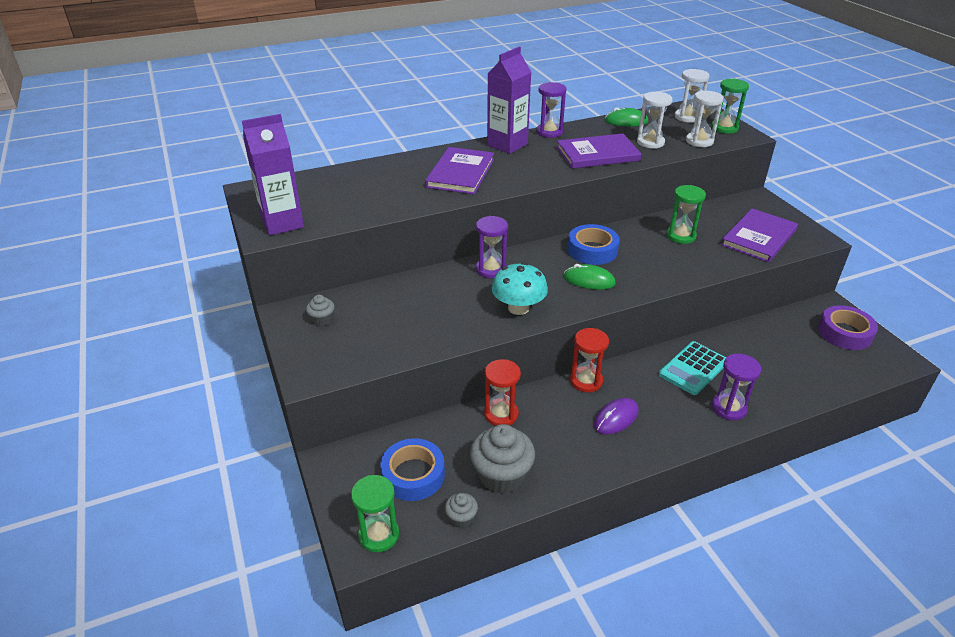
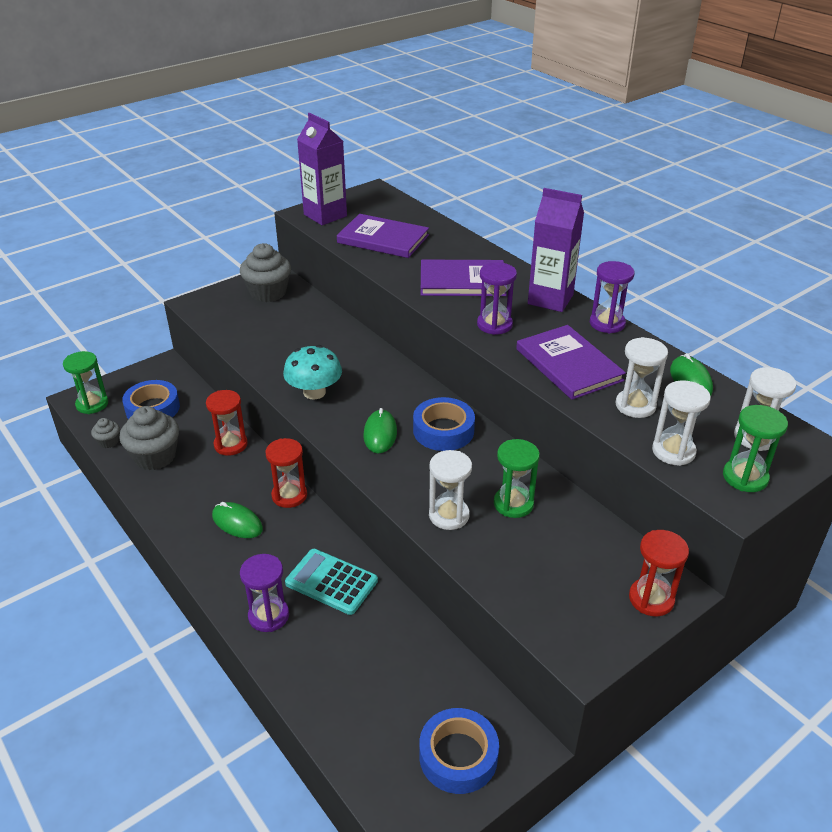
camera: 75 degrees right, 0 degrees up
grey cupcake [306,295,335,326] -> grey cupcake [240,243,291,302], size x2.05
purple hourglass [476,216,508,278] -> purple hourglass moved to [477,262,517,335]
purple mouse [594,398,639,435] -> green mouse [212,502,263,538]
purple book [721,208,798,263] -> purple book moved to [337,214,429,258]
purple tape [818,305,878,350] -> blue tape [419,708,499,794]
none -> white hourglass [429,450,472,530]
none -> red hourglass [629,530,689,616]

